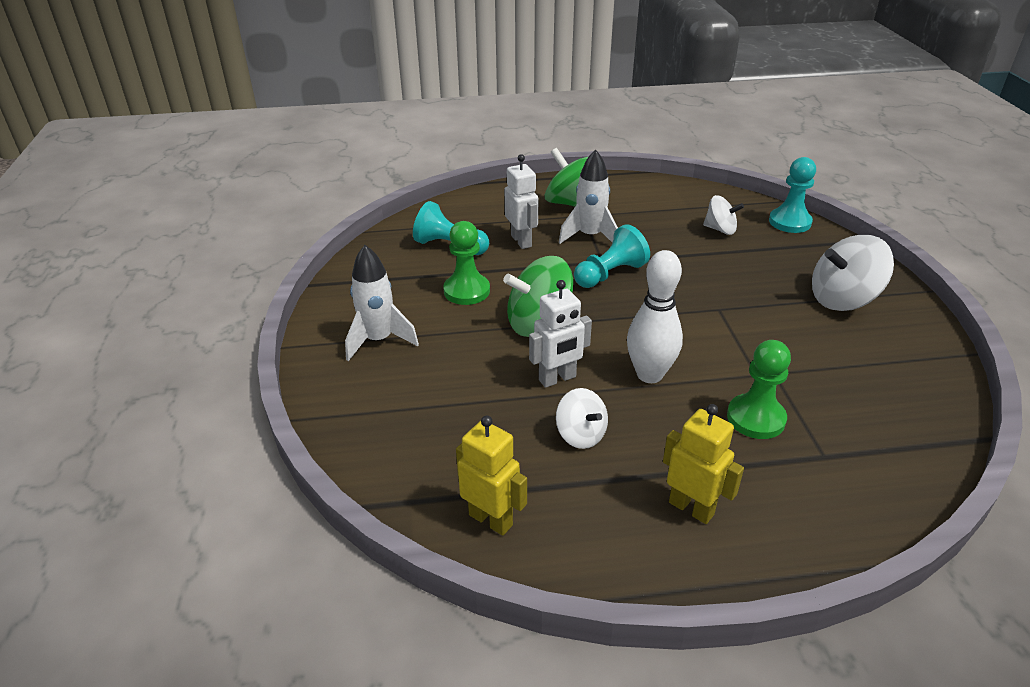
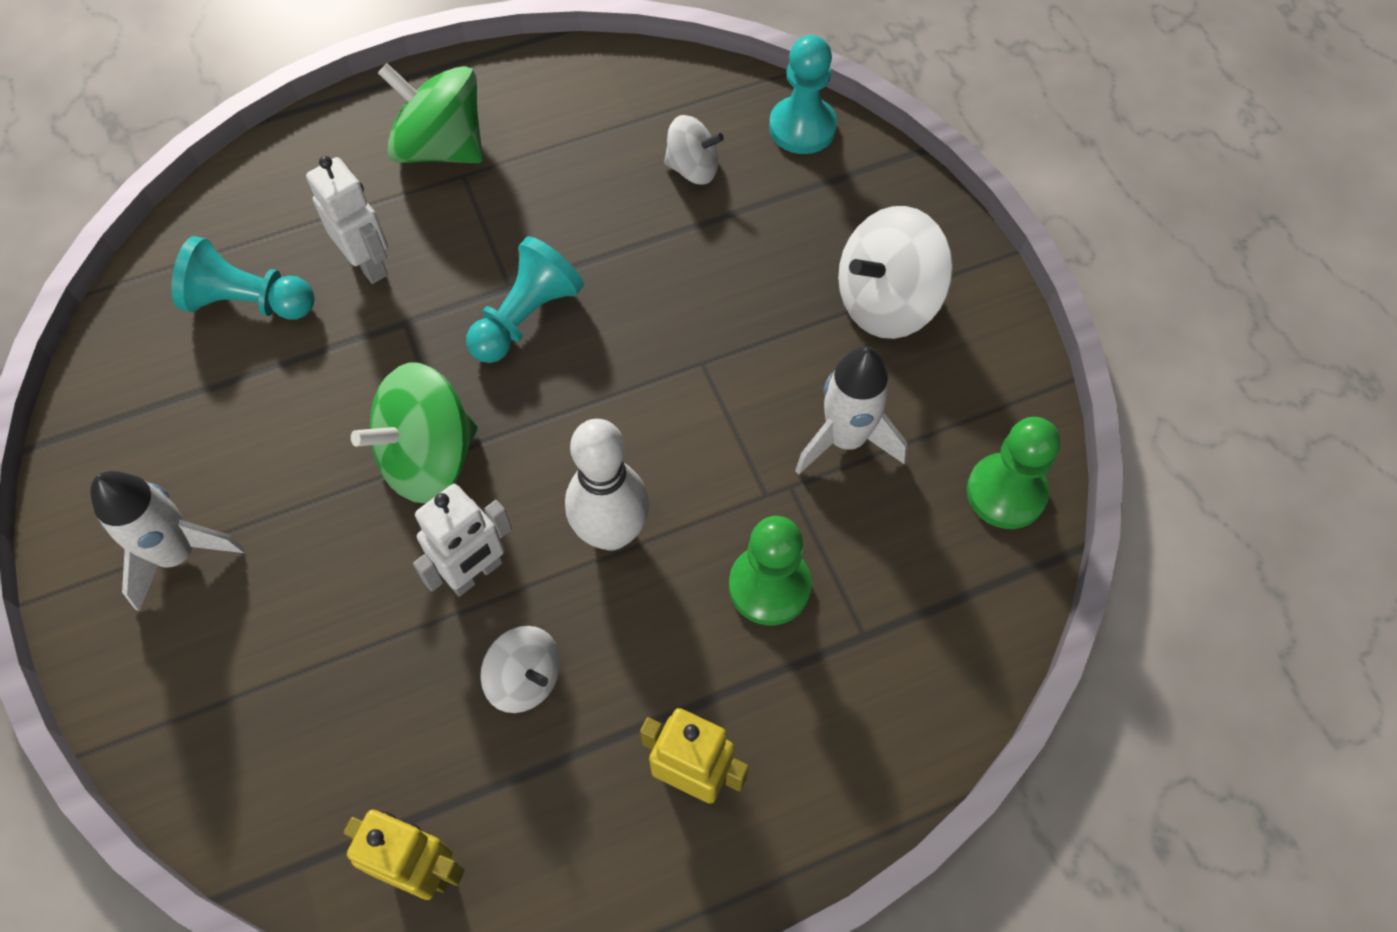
camera: 15 degrees left, 25 degrees up
green pawn [443,221,490,305] -> green pawn moved to [967,417,1060,529]
white rocket [559,150,618,244] -> white rocket moved to [795,346,907,475]

